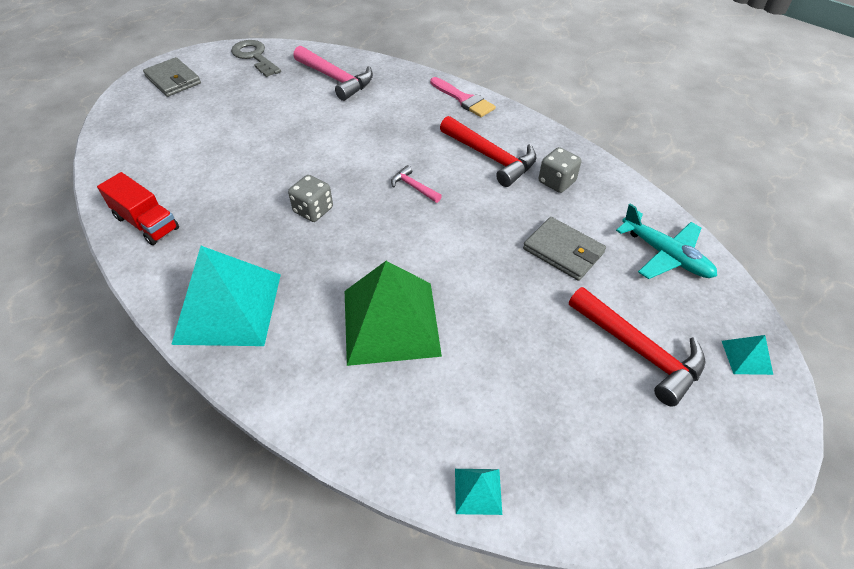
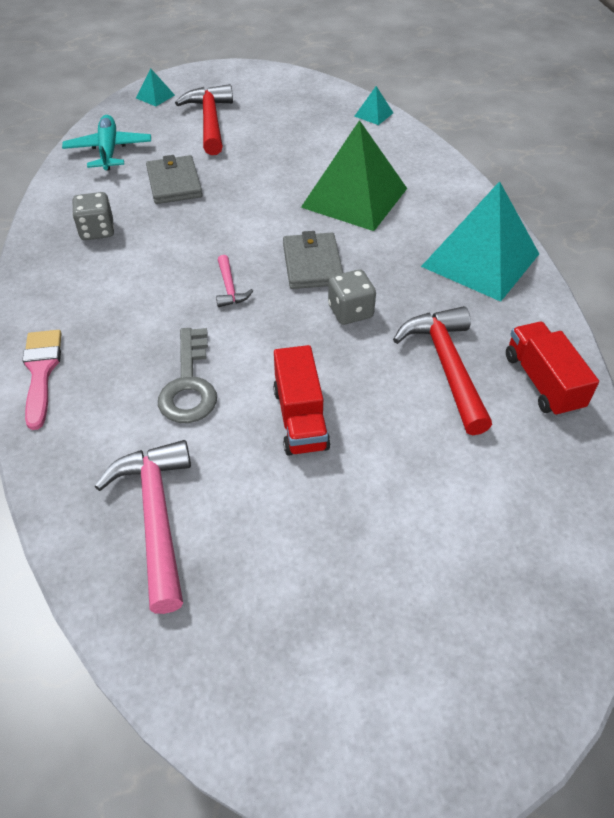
camera: 145 degrees left, 0 degrees up
grey wallet [143,57,201,97] -> grey wallet moved to [283,231,343,289]
grey key [231,40,281,77] -> grey key moved to [158,328,217,423]
red hammer [440,116,536,187] -> red hammer moved to [393,306,492,435]
none -> red truck [273,345,331,456]

